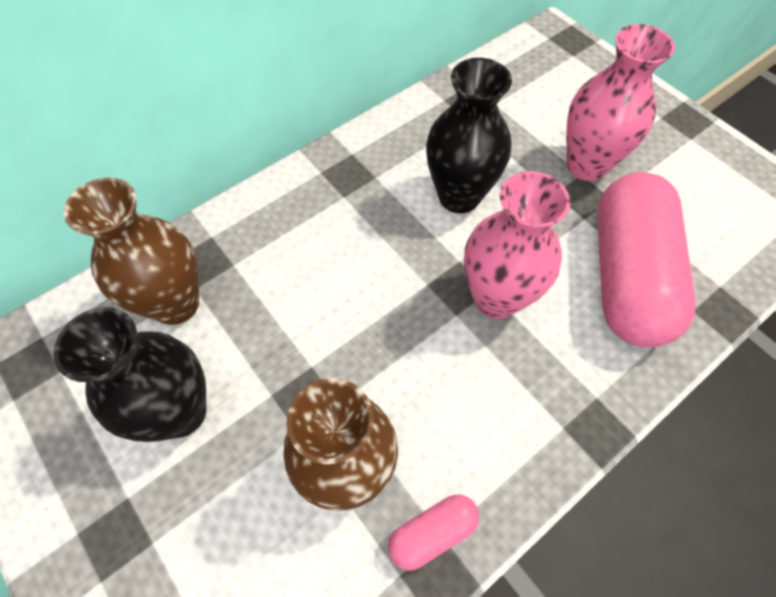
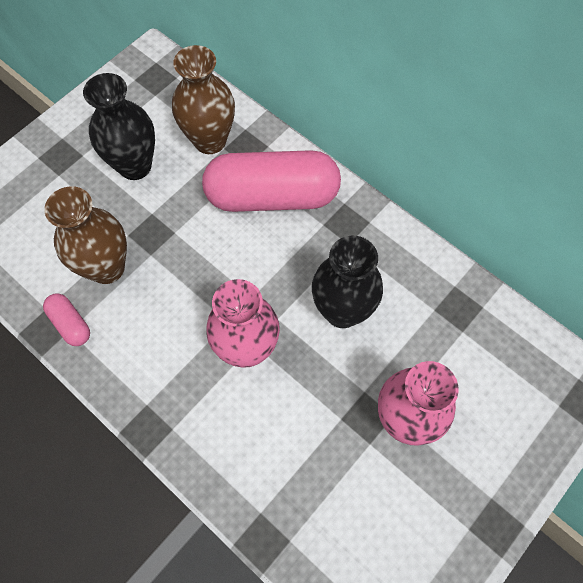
camera: 80 degrees right, 5 degrees up
pink capsule [597,172,695,348] -> pink capsule moved to [202,150,341,212]

